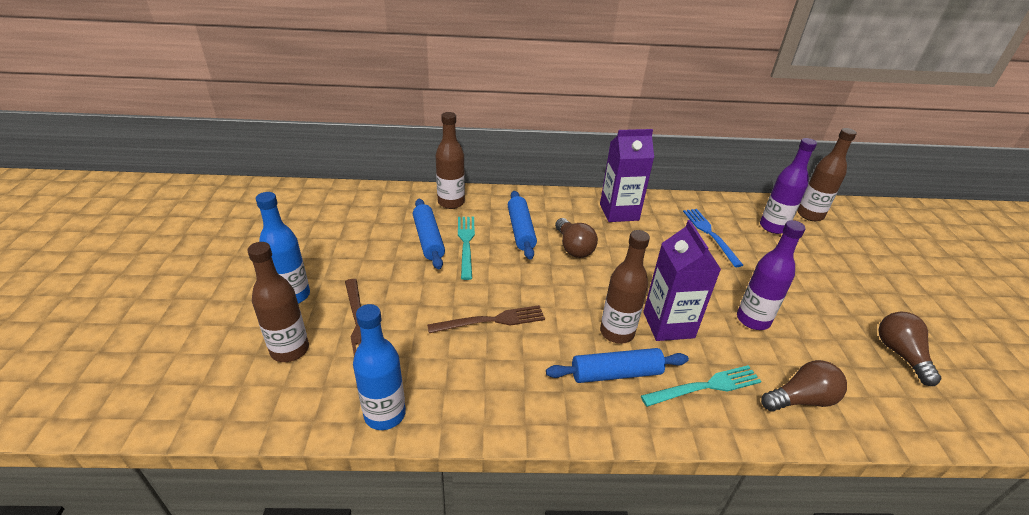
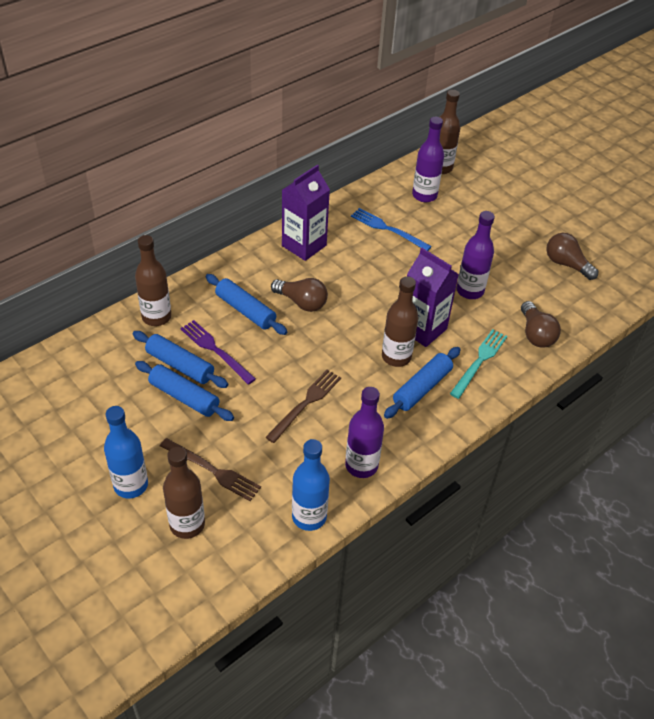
camera: 40 degrees left, 10 degrees up
turquoise fork [458,217,475,280] -> purple fork [180,320,256,385]
brown light bulb [761,360,847,412] -> brown light bulb turned 135 degrees clockwise [521,301,561,347]
none -> blue rolling pin [135,361,234,421]
none -> purple bottle [345,387,384,478]

